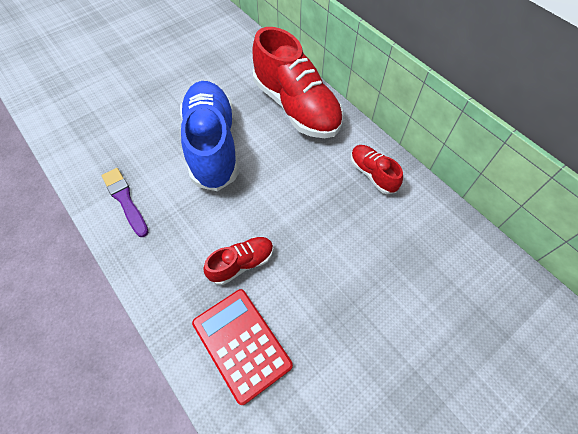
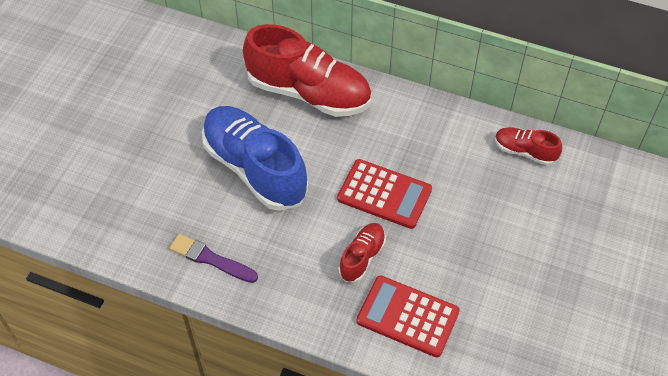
camera: 30 degrees left, 5 degrees down
red shoe [351,145,403,194] -> red shoe moved to [495,127,562,165]
none -> red calculator [337,159,432,229]

